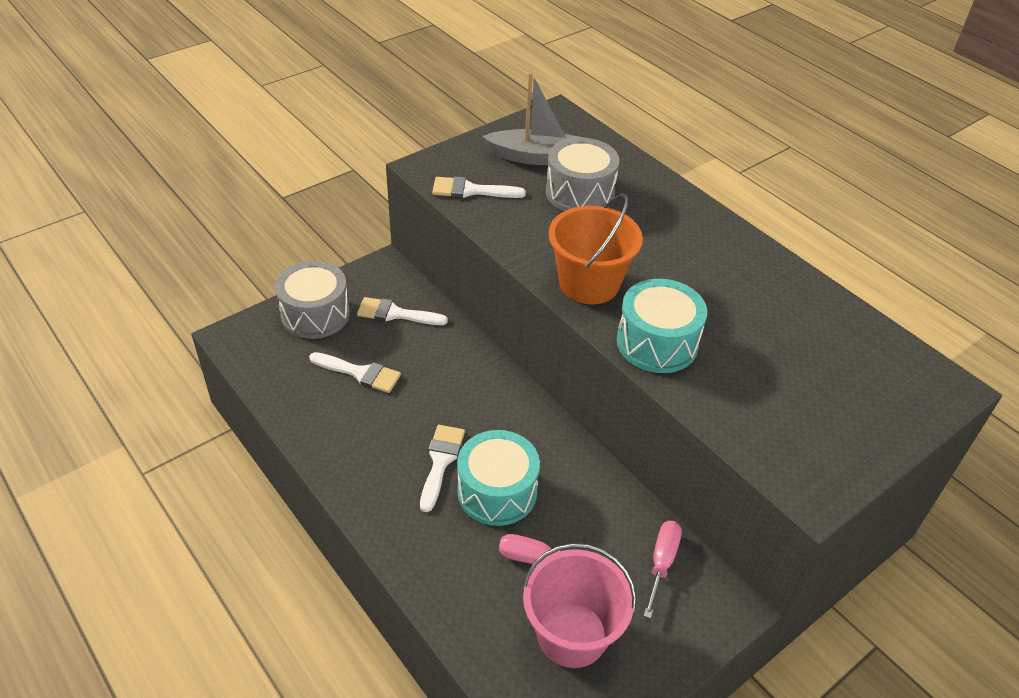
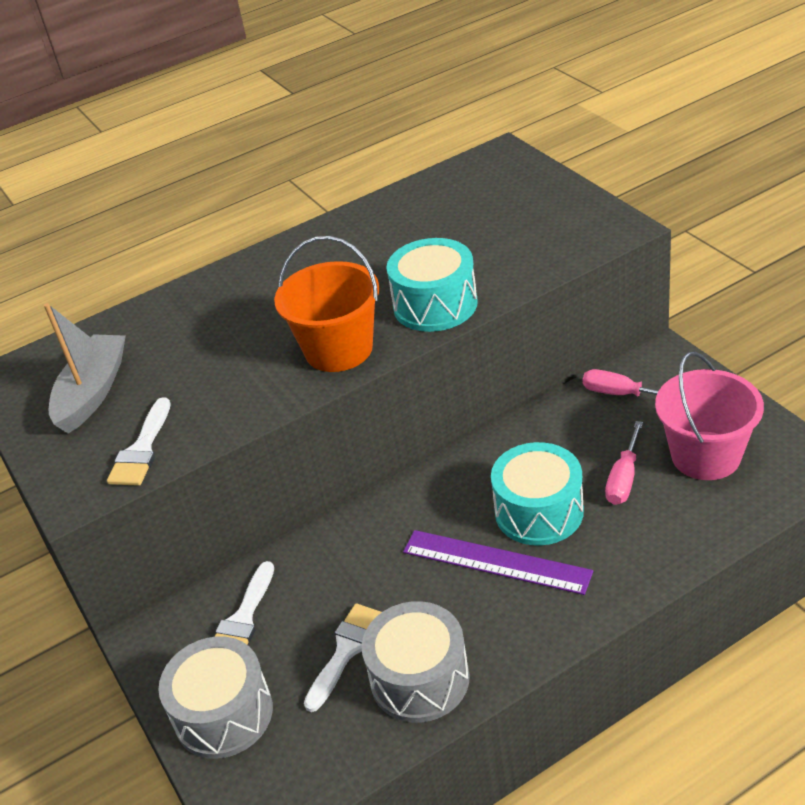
camera: 75 degrees left, 5 degrees down
white brush [420,425,465,512] -> purple ruler [403,530,593,595]
grey drum [546,137,620,211] -> grey drum moved to [362,601,470,723]

